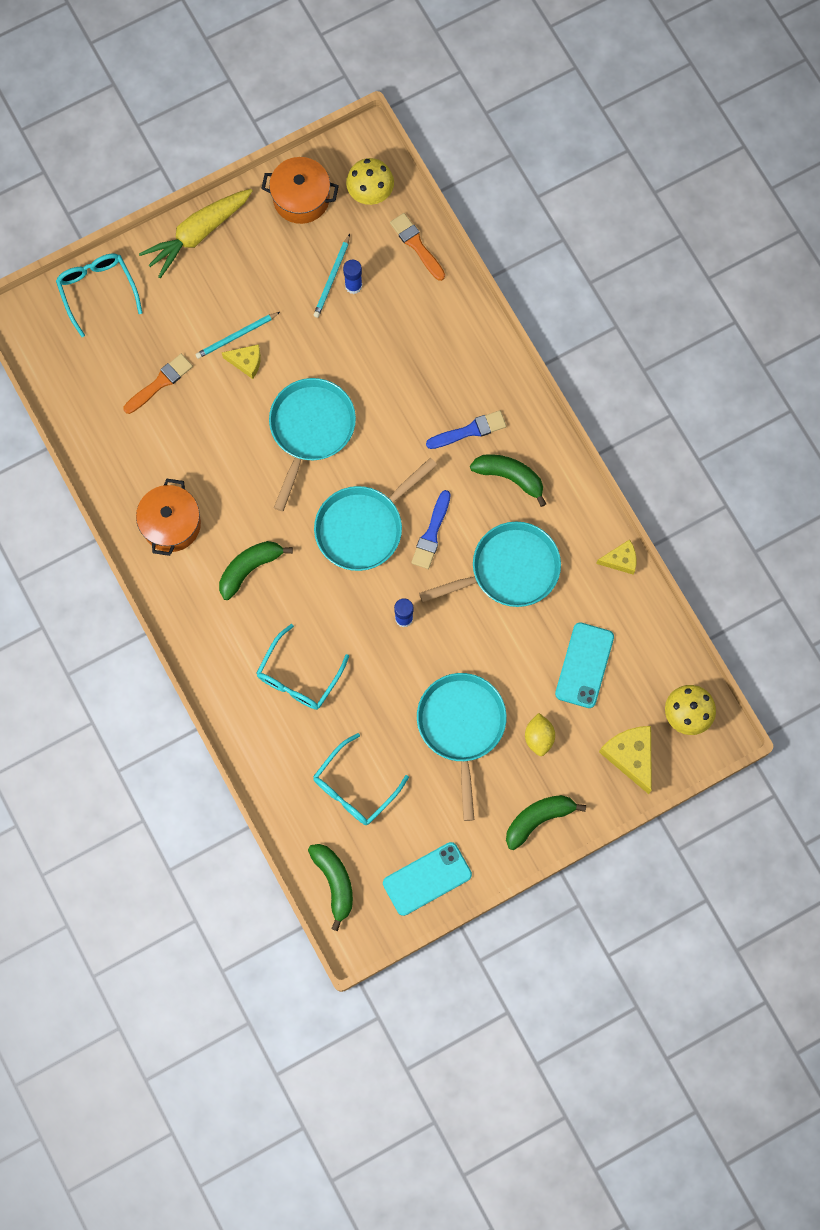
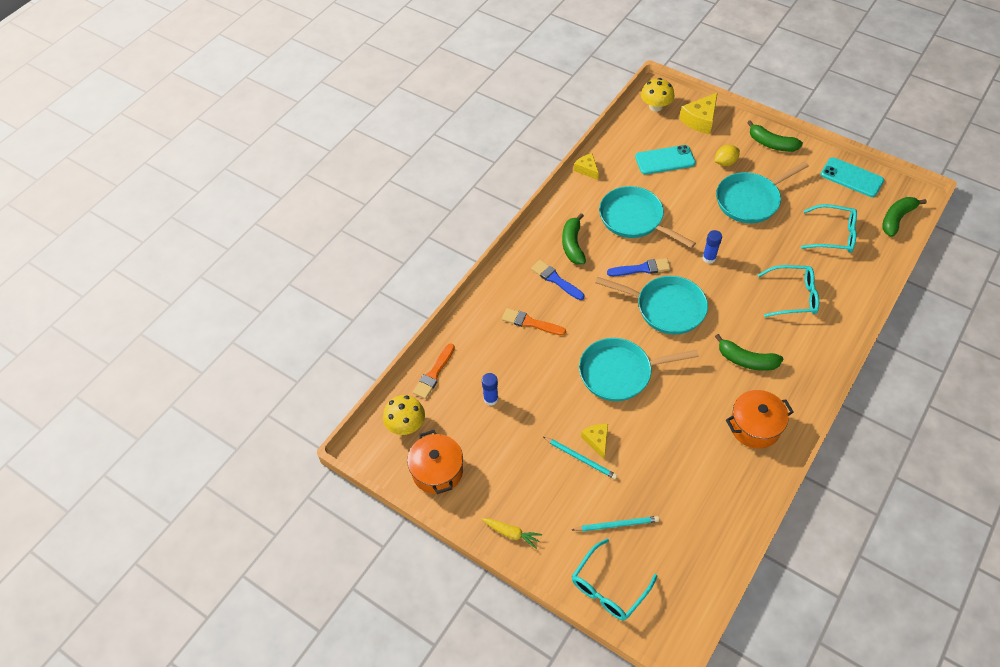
camera: 115 degrees left, 20 degrees down
orange brush [124,354,193,414] -> orange brush moved to [502,308,566,336]
yellow carrot [139,189,253,278] -> yellow carrot [482,518,542,549], size x0.51
turquoise pencil [313,234,350,318] -> turquoise pencil moved to [572,516,659,531]

